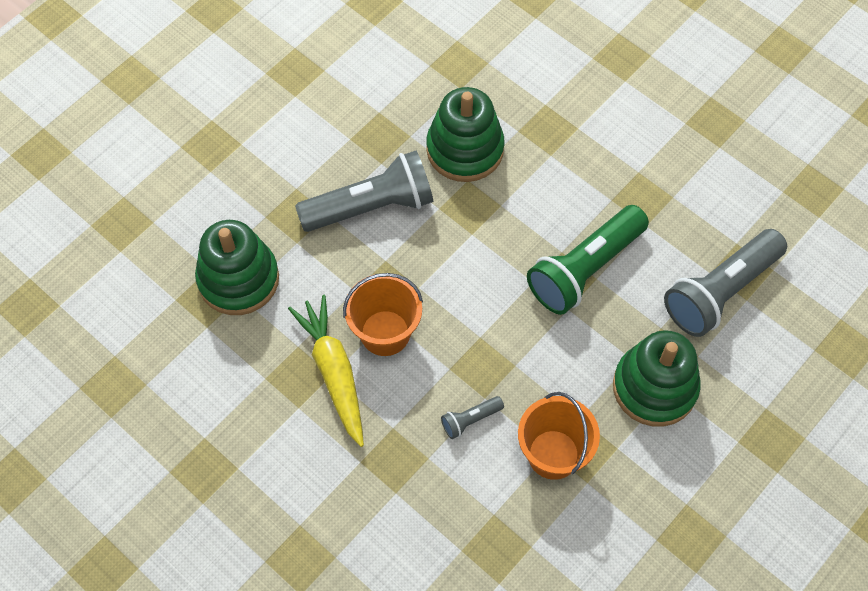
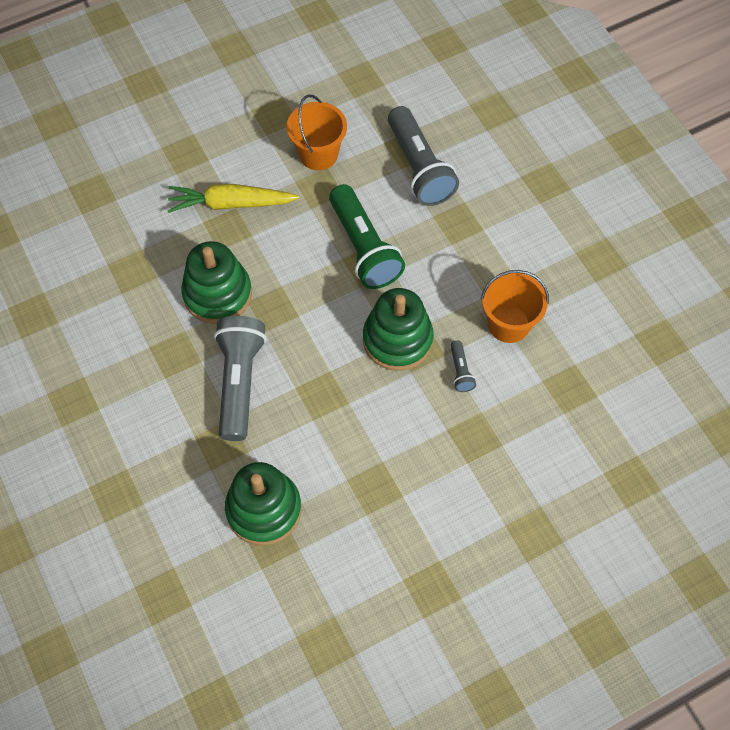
camera: 70 degrees left, 0 degrees up
yellow carrot [288,295,364,447] -> yellow carrot moved to [168,184,299,213]
orange bucket [343,273,423,356] -> orange bucket moved to [287,95,347,170]
green stacking toy [613,330,701,427] -> green stacking toy moved to [363,288,434,371]

